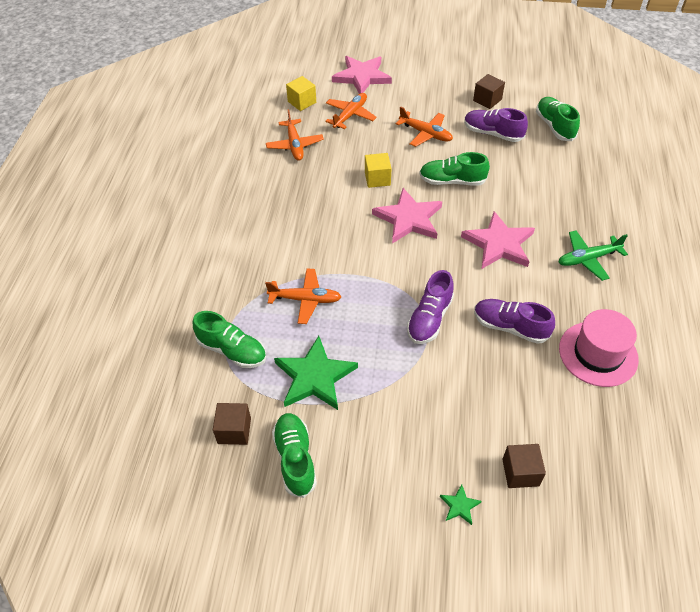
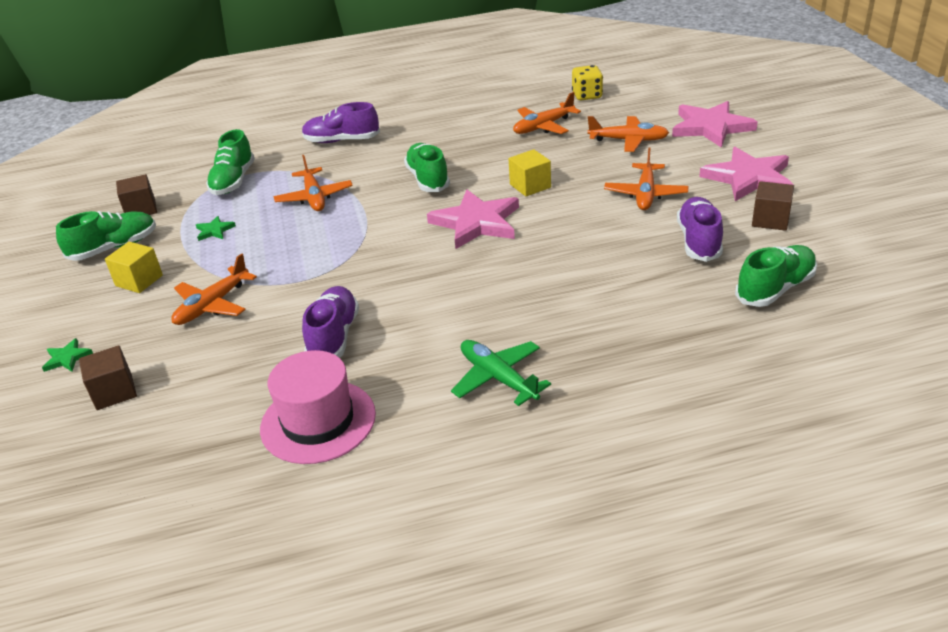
camera: 70 degrees right, 15 degrees down
green star [274,336,358,410] -> green star [196,216,236,241], size x0.43
yellow cube [286,76,316,111] -> yellow cube moved to [105,241,163,293]
purple shoe [407,270,454,344] -> purple shoe moved to [302,102,380,143]
green shoe [419,152,490,186] -> green shoe moved to [404,143,450,192]
pink star [461,211,535,269] -> pink star moved to [699,147,794,201]
none -> orange plane [171,253,257,325]
none -> yellow dice [572,65,603,100]

